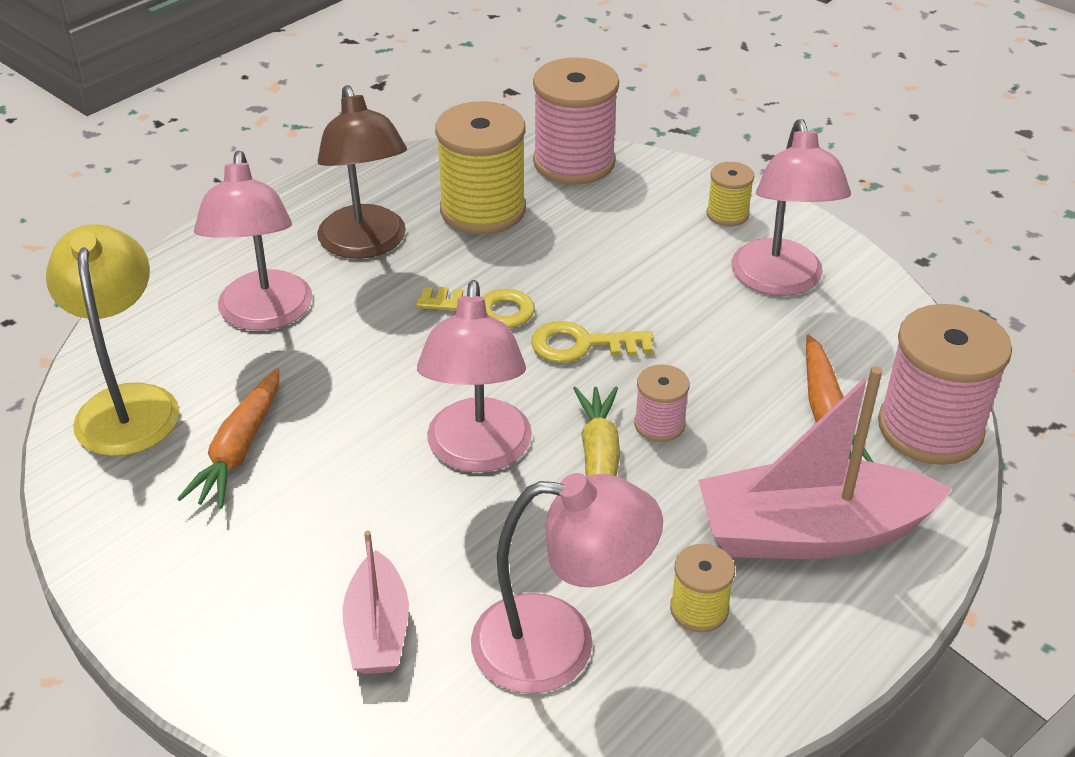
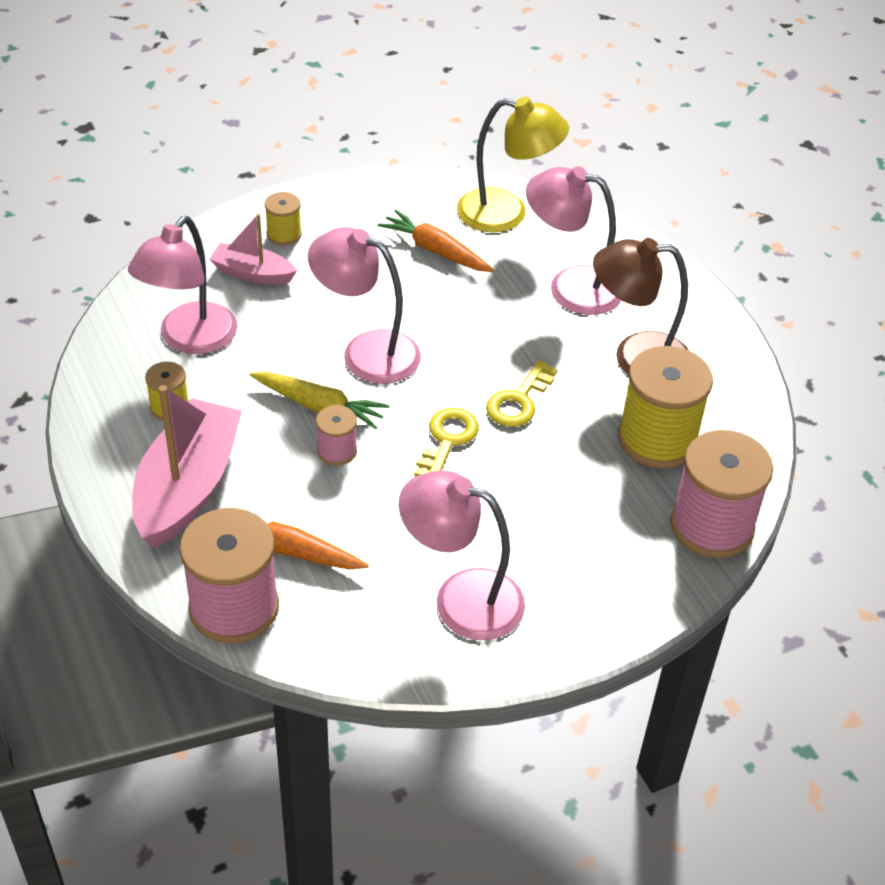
camera: 110 degrees right, 5 degrees up
yellow spool [707,162,754,226] -> yellow spool moved to [265,192,302,246]

